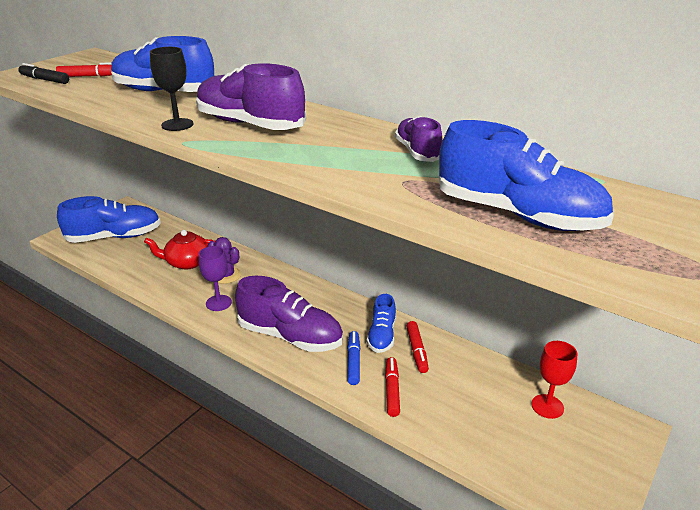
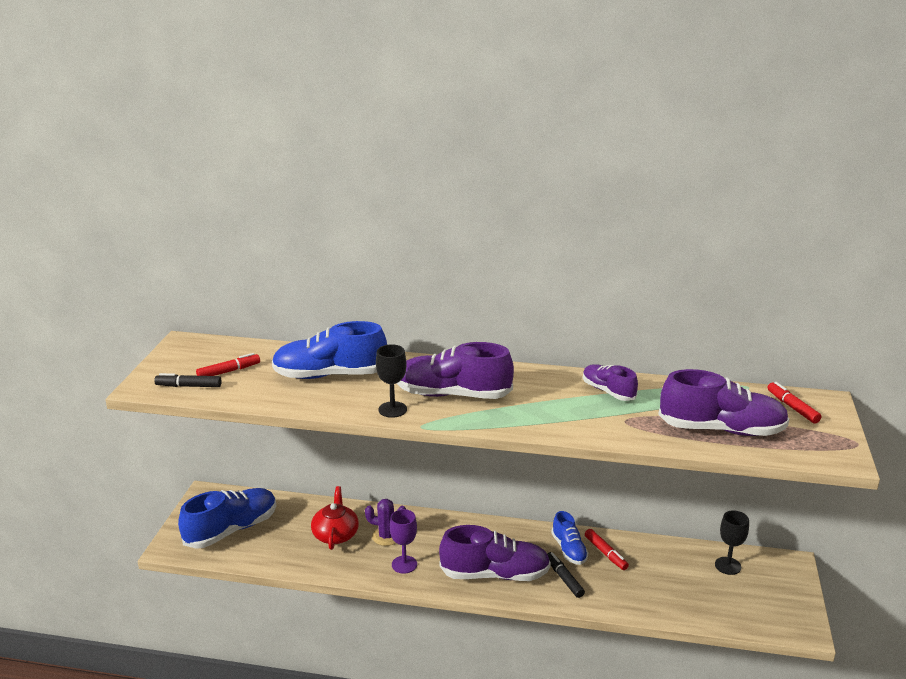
camera: 25 degrees left, 5 degrees down
red teapot [144,230,215,270] -> red teapot turned 120 degrees clockwise [311,486,359,550]
blue marker [347,331,360,385] -> black marker [547,552,585,598]
red marker [385,357,400,417] -> red marker moved to [767,382,822,424]
blue shoe [439,120,614,231] -> purple shoe [658,369,789,436]
red goblet [531,341,578,419] -> black goblet [715,510,749,575]

